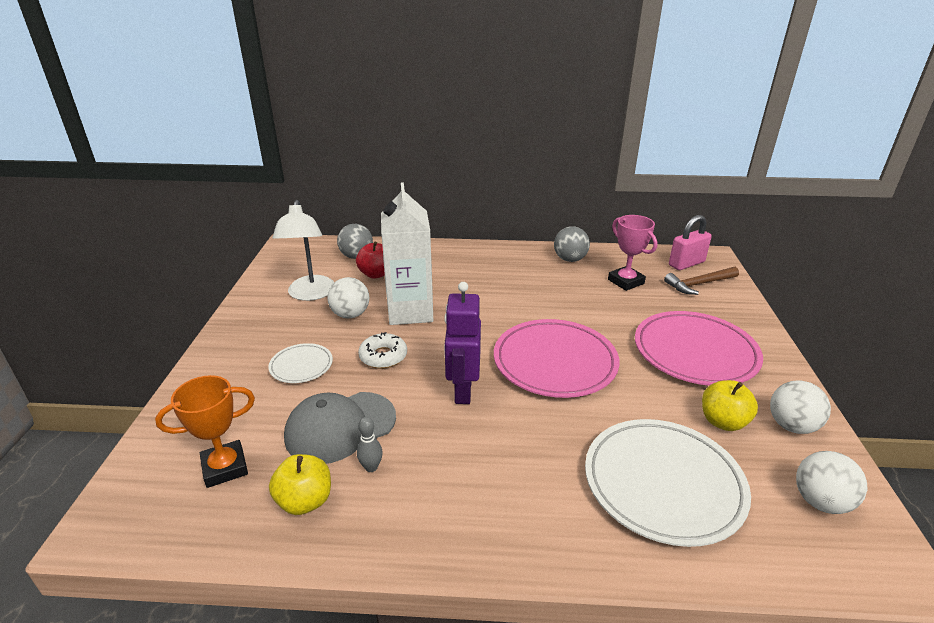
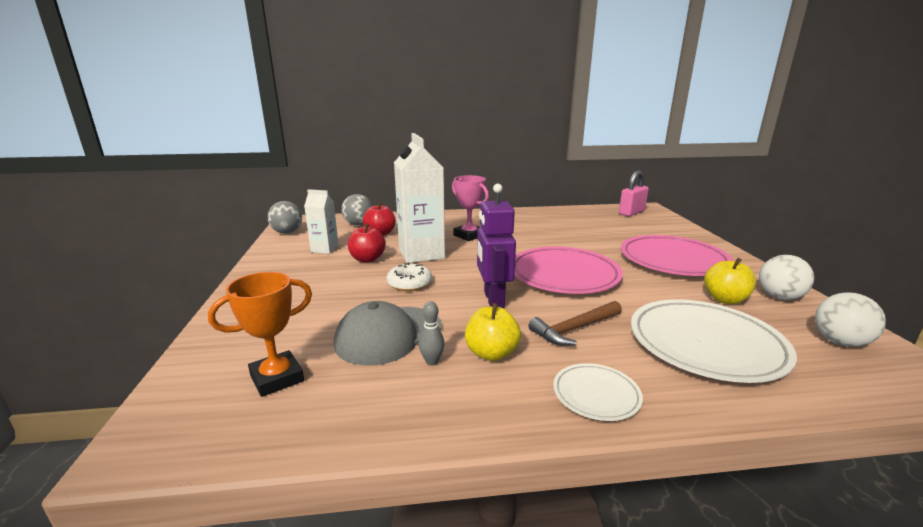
camera: 10 degrees left, 10 degrees down
white plate [268,343,333,383] -> white plate moved to [553,363,643,421]
yellow apple [269,454,331,515] -> yellow apple moved to [465,303,521,361]
white lamp [272,200,334,301] -> white carton [304,189,339,254]
white ball [327,277,369,318] -> red apple [348,223,386,263]
grey ball [554,226,590,262] -> grey ball moved to [267,201,302,234]
pink trophy [608,215,658,291] -> pink trophy moved to [452,175,489,241]
brown hammer [664,267,739,295] -> brown hammer moved to [528,301,622,346]

